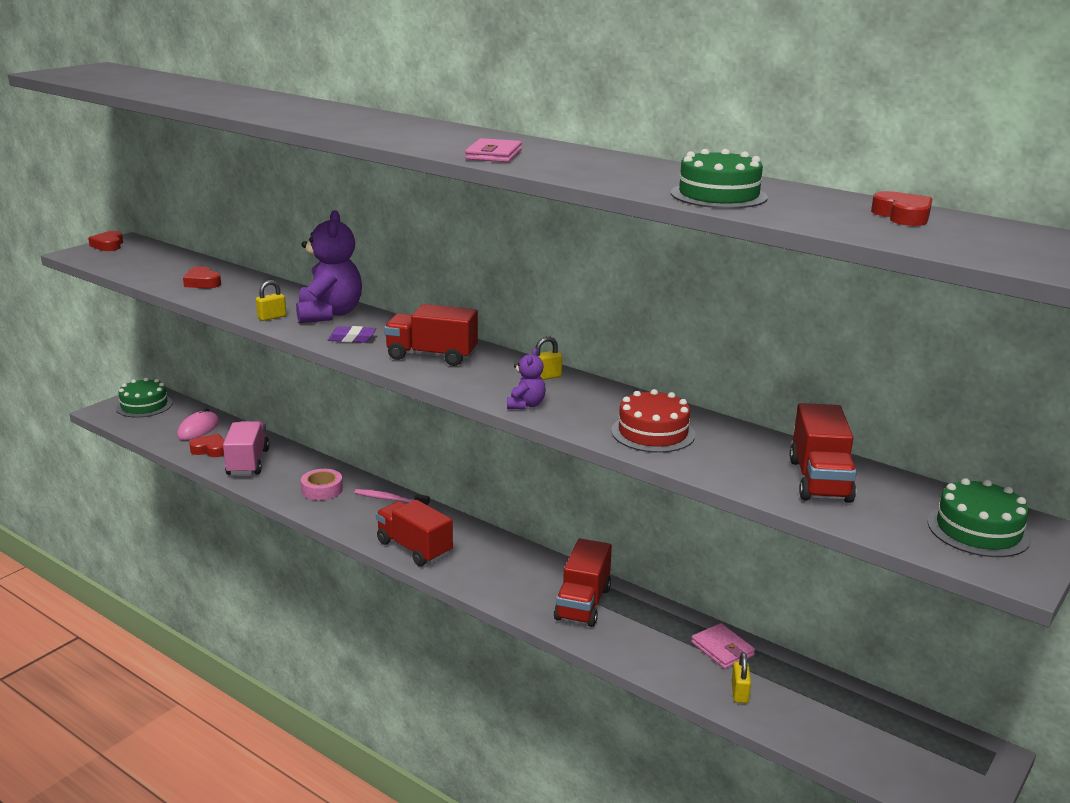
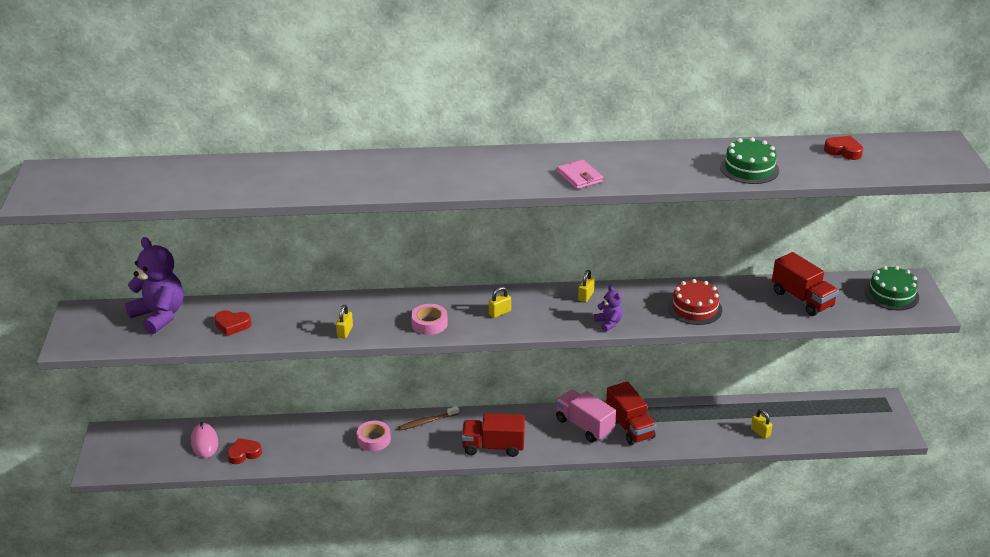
camera: 40 degrees left, 10 degrees up
red heart [88,231,123,251] -> none
green cake [116,378,172,418] -> none
pink truck [223,421,270,475] -> pink truck moved to [556,390,616,442]
purple teddy bear [296,210,362,323] -> purple teddy bear moved to [125,237,184,334]
purple eraser [328,326,376,343] -> pink tape [411,304,448,335]
pink toothbrush [354,489,430,506] -> brown toothbrush [399,406,459,430]
red truck [384,304,478,366] -> yellow padlock [489,287,511,318]
pink wallet [691,623,755,669] -> none

